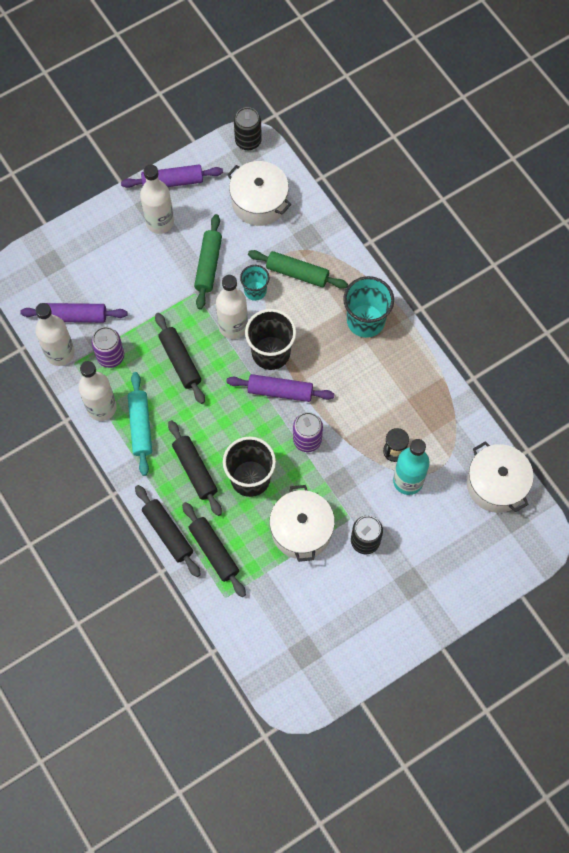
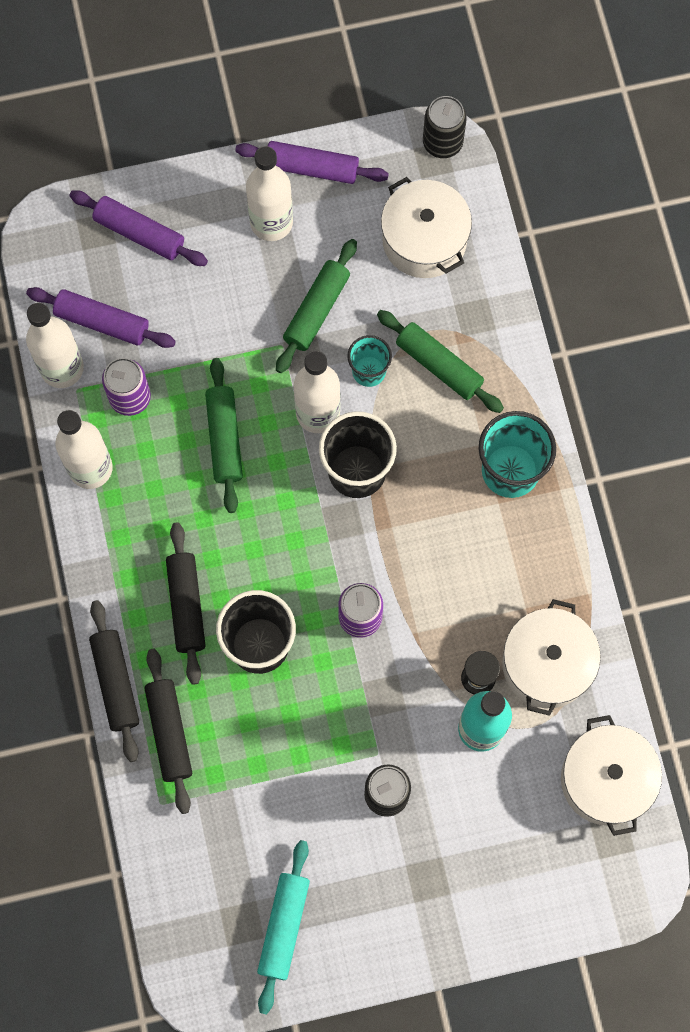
camera: 20 degrees right, 5 degrees up
turquoise rolling pin [128,372,152,476] -> turquoise rolling pin moved to [257,840,310,1015]
black rolling pin [155,313,205,404] -> green rolling pin [205,358,243,513]
purple rolling pin [226,374,334,402] -> purple rolling pin moved to [69,190,208,266]
white pot [269,485,335,562] -> white pot moved to [502,599,601,716]

